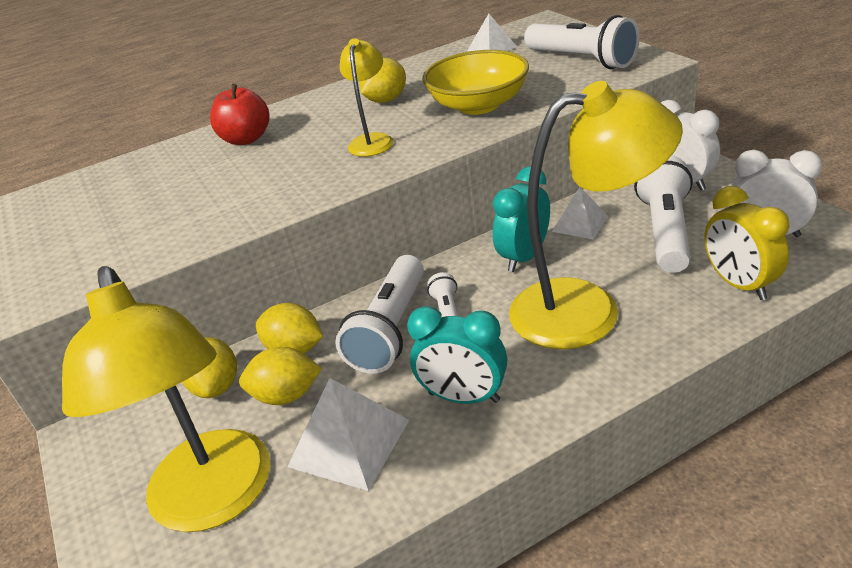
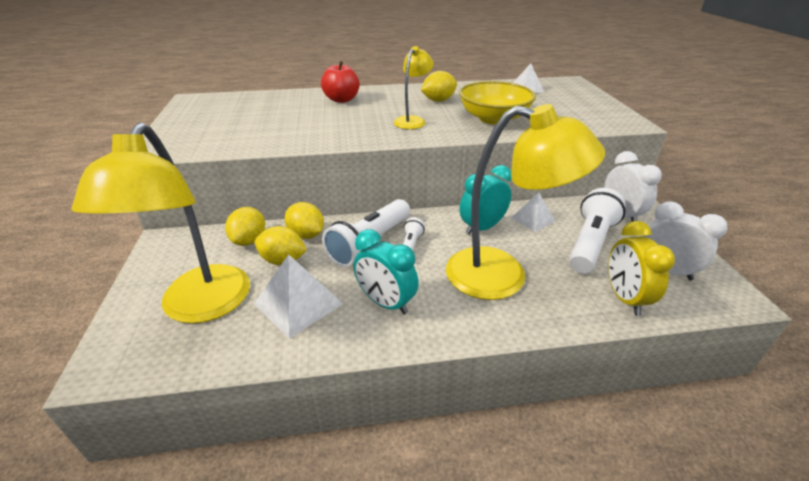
camera: 15 degrees right, 0 degrees up
white flashlight [524,15,640,69] -> none

